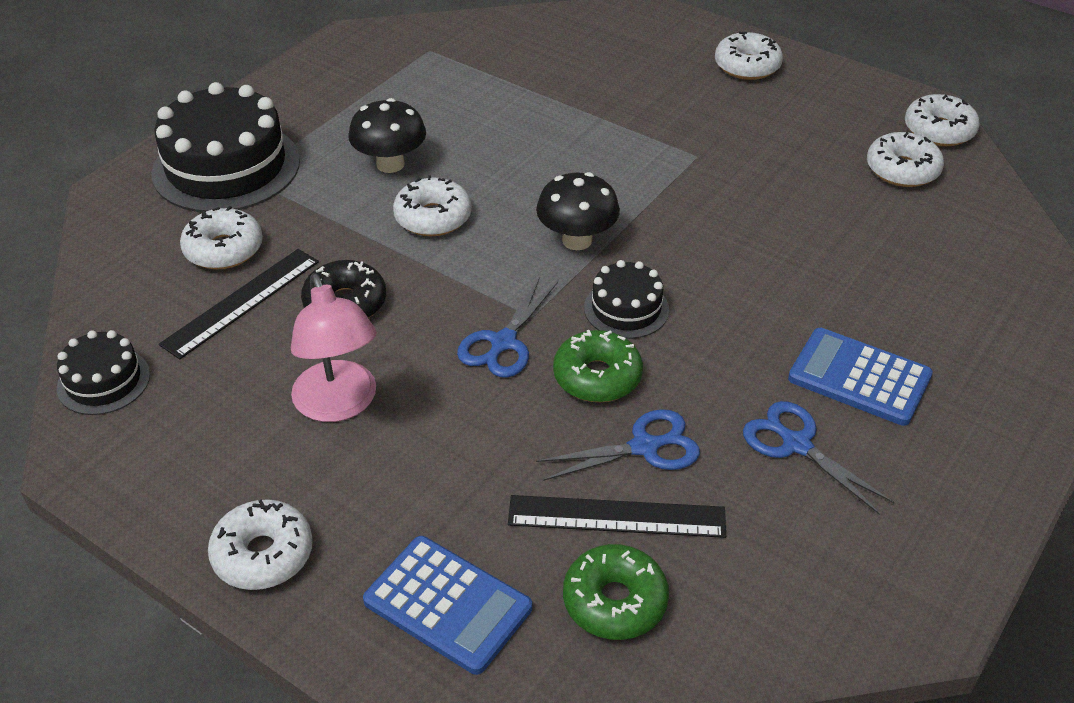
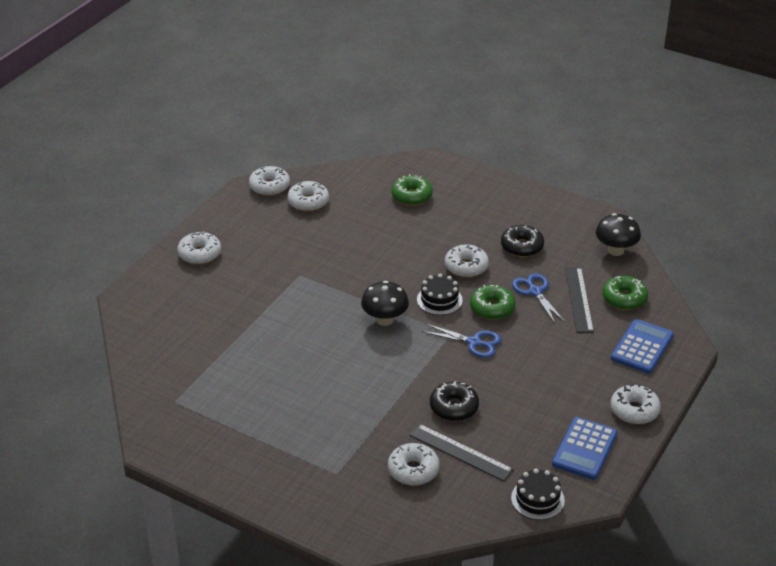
camera: 95 degrees left, 5 degrees down
black cake [151,82,300,212] -> none
pink lamp [291,273,377,422] -> none
black mushroom [348,98,426,173] -> black mushroom moved to [596,213,641,256]
white donut [393,175,472,236] -> white donut moved to [445,244,489,278]
blue scissors [743,401,894,515] -> black donut [501,225,544,257]
blue calculator [788,328,933,426] -> blue calculator moved to [552,417,618,480]
none -> green donut [391,174,433,206]

